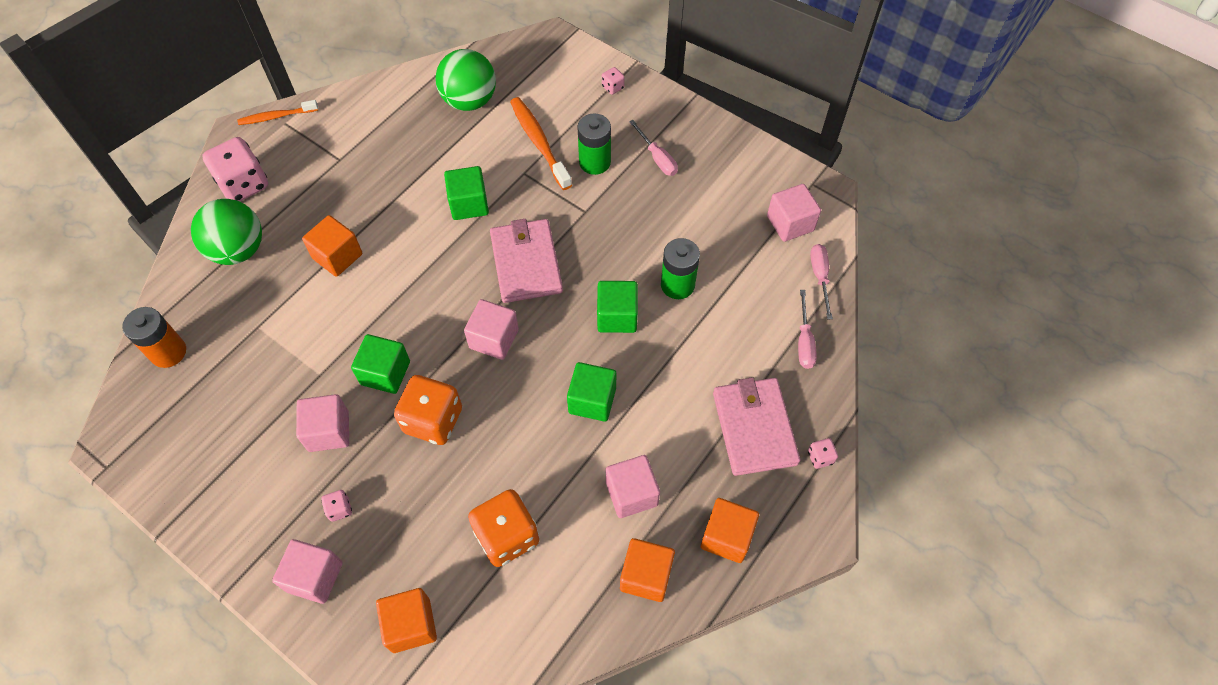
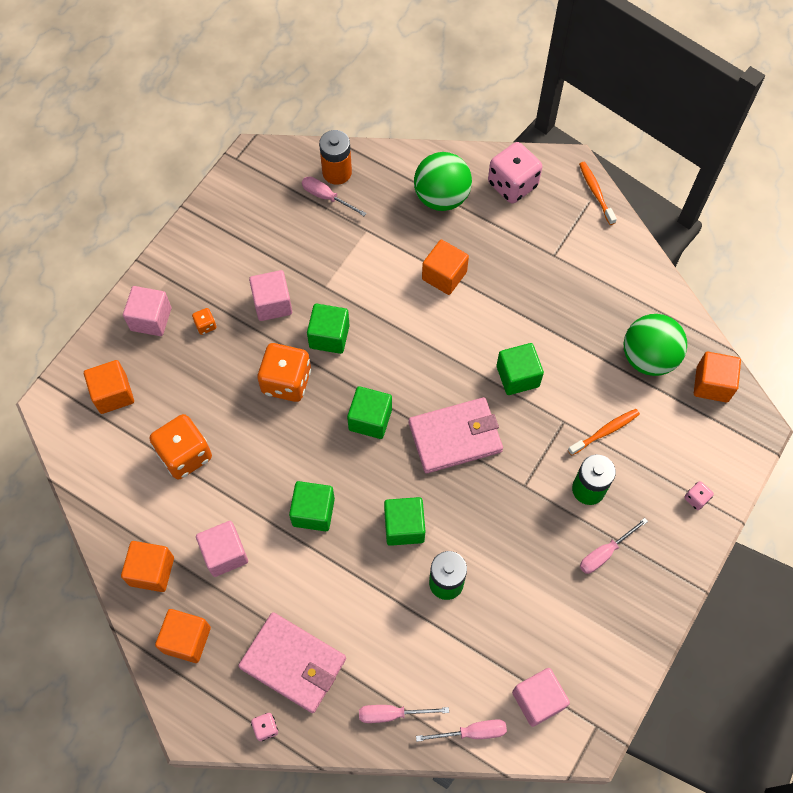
camera: 85 degrees right, 5 degrees up
pink dice [321,490,352,522] -> orange dice [192,308,216,335]
pink cube [464,299,519,360] -> green cube [347,386,392,439]
orange toothbrush [510,97,572,190] -> orange toothbrush [568,409,640,456], size x0.64
pink wallet [713,377,800,476] -> pink wallet turned 45 degrees clockwise [238,612,346,713]
none -> pink screwdriver [302,176,367,216]
none -> orange cube [694,352,741,402]

